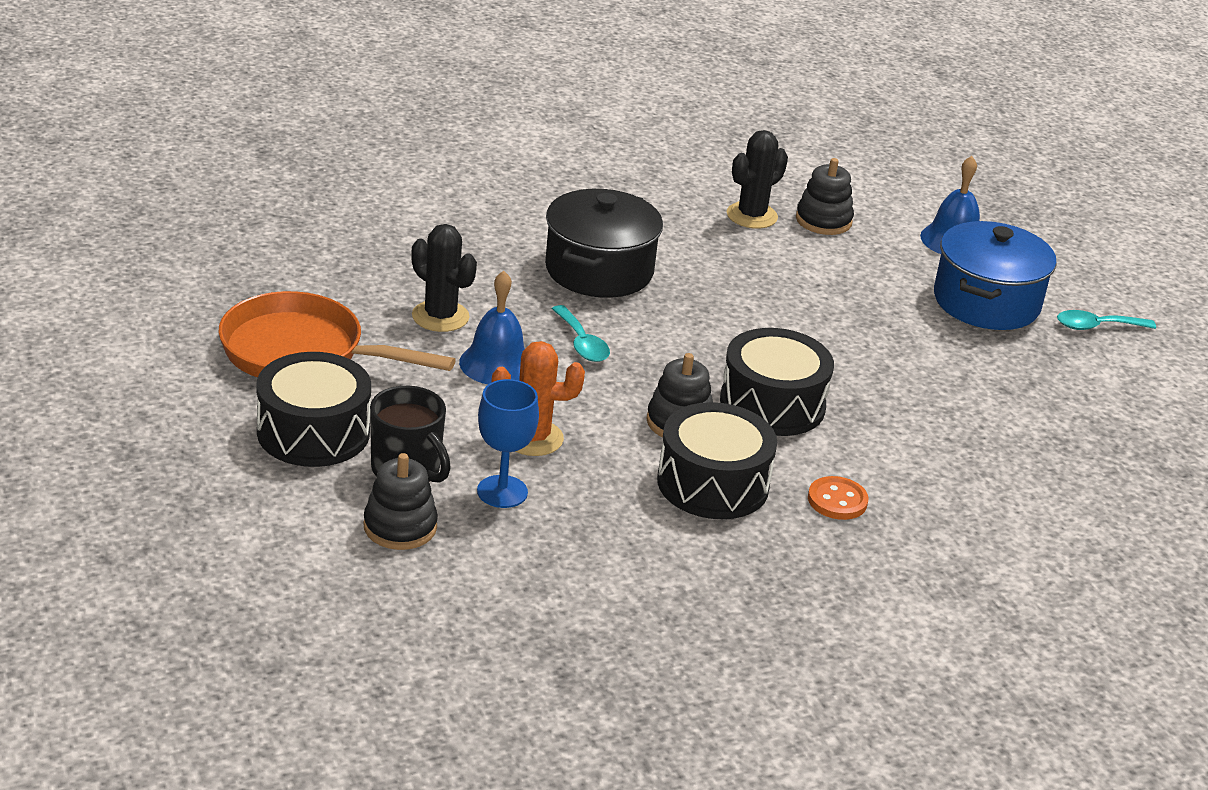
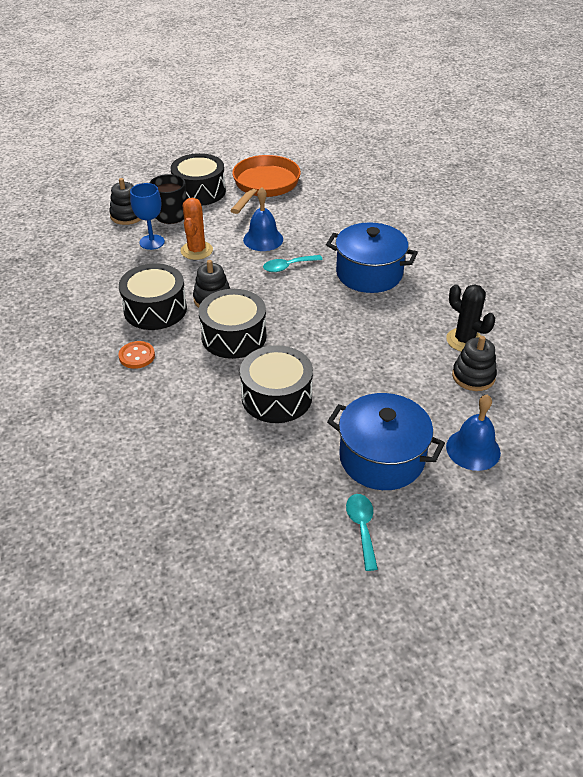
camera: 95 degrees right, 10 degrees up
black cactus [411,224,477,332] -> none
black pot [545,189,663,298] -> blue pot [326,222,418,293]
none -> black drum [240,345,313,423]

